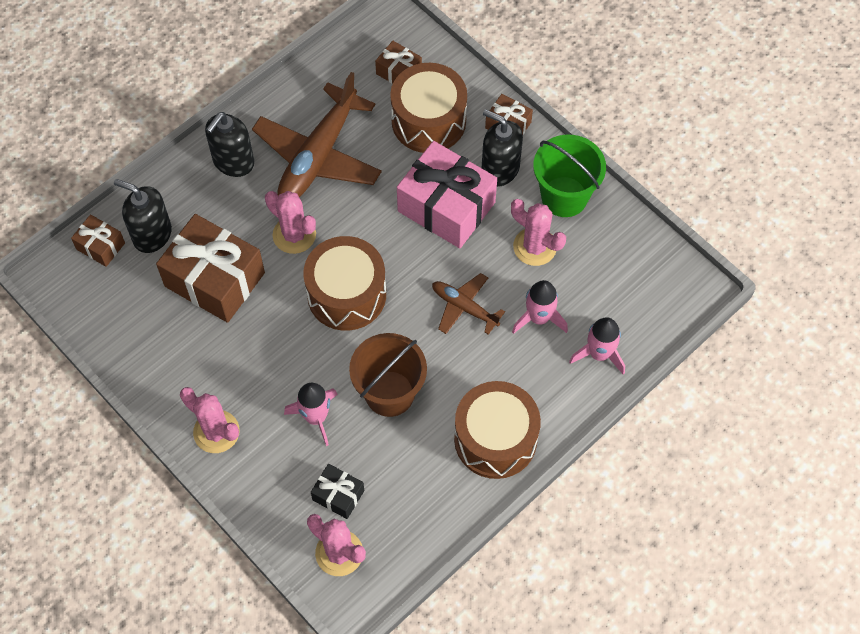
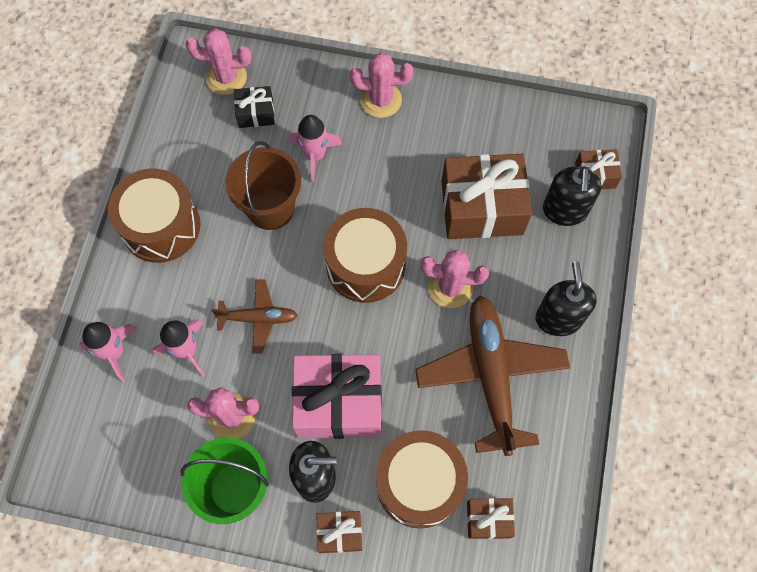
camera: 145 degrees right, 5 degrees up
black soap dispenser [114,179,172,253] -> black soap dispenser turned 105 degrees clockwise [543,166,602,226]

